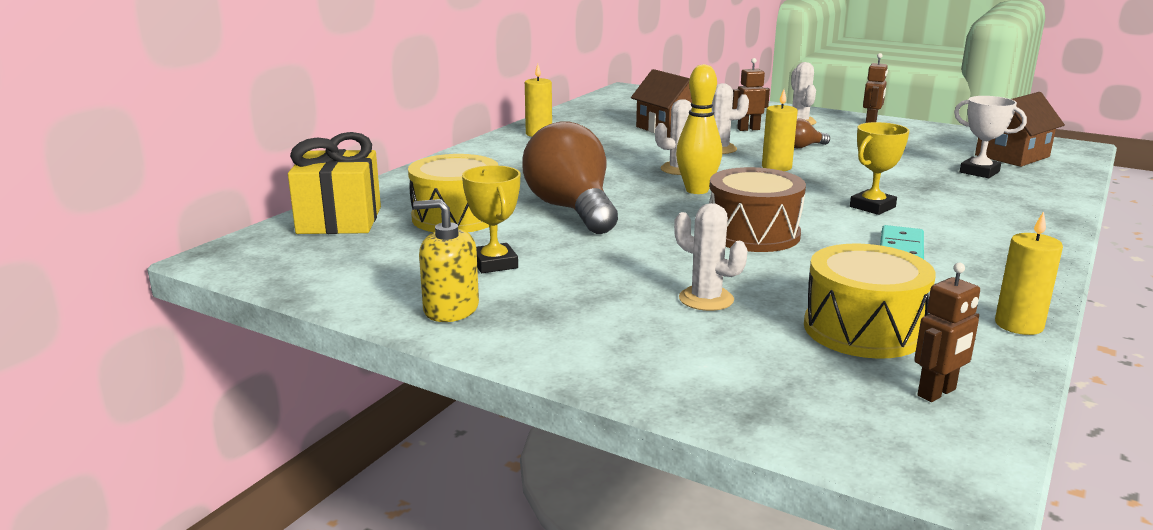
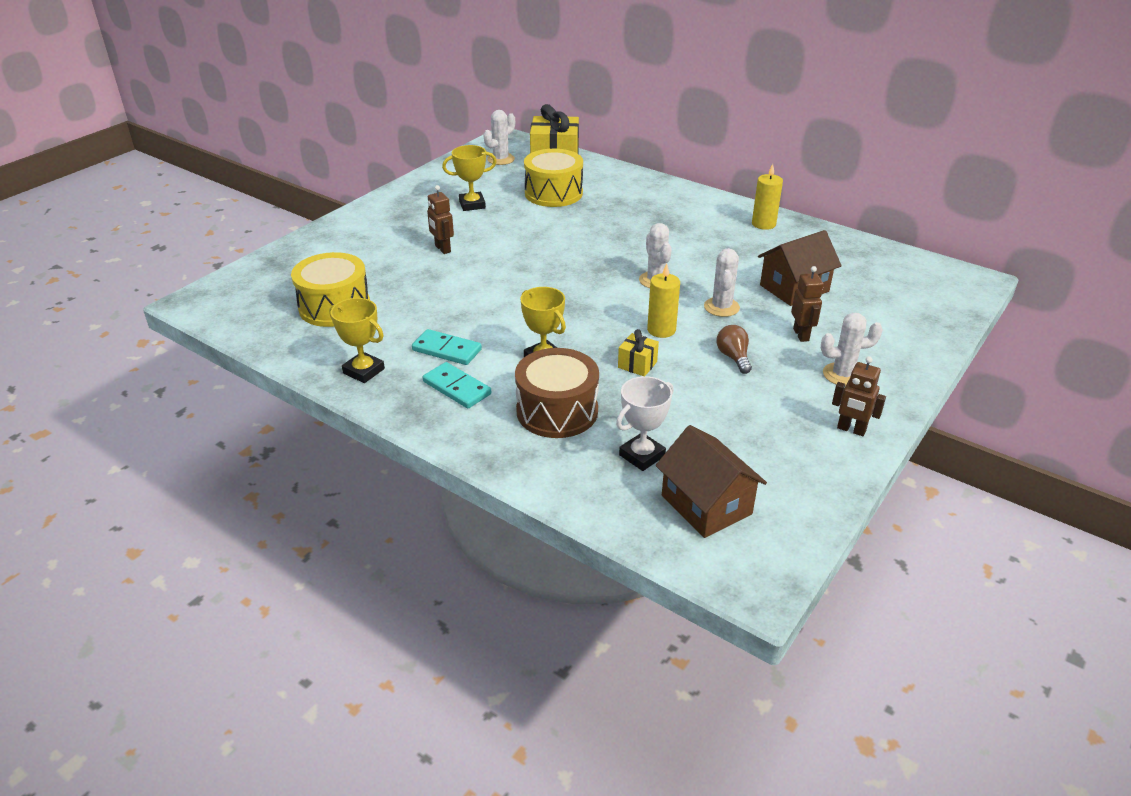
camera: 95 degrees right, 15 degrees up
yellow soap dispenser [413,199,479,322] -> none
brown light bulb [522,121,618,234] -> none
white cactus [674,203,748,311] -> white cactus moved to [483,110,515,165]
yellow bowling pin [676,64,722,194] -> none
brown drum [709,167,806,252] -> brown drum moved to [515,348,599,438]
brown robot [914,263,980,402] -> brown robot moved to [427,185,454,254]
yellow candle [995,211,1063,335] -> none
none -> yellow trophy [329,298,385,383]
none -> turquoise domino [423,362,491,408]
none -> yellow gift [618,329,659,376]

